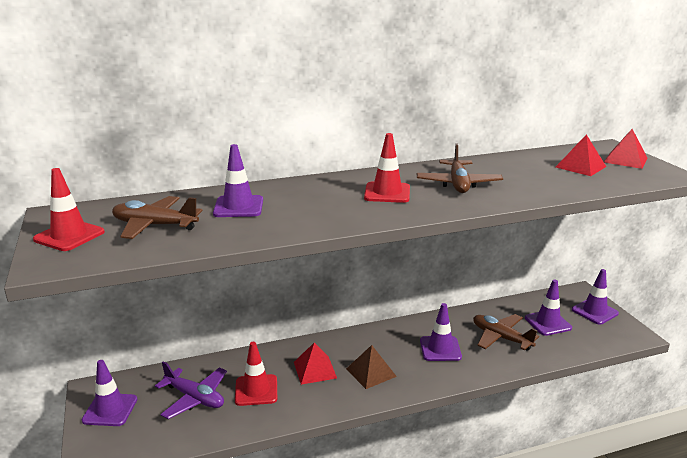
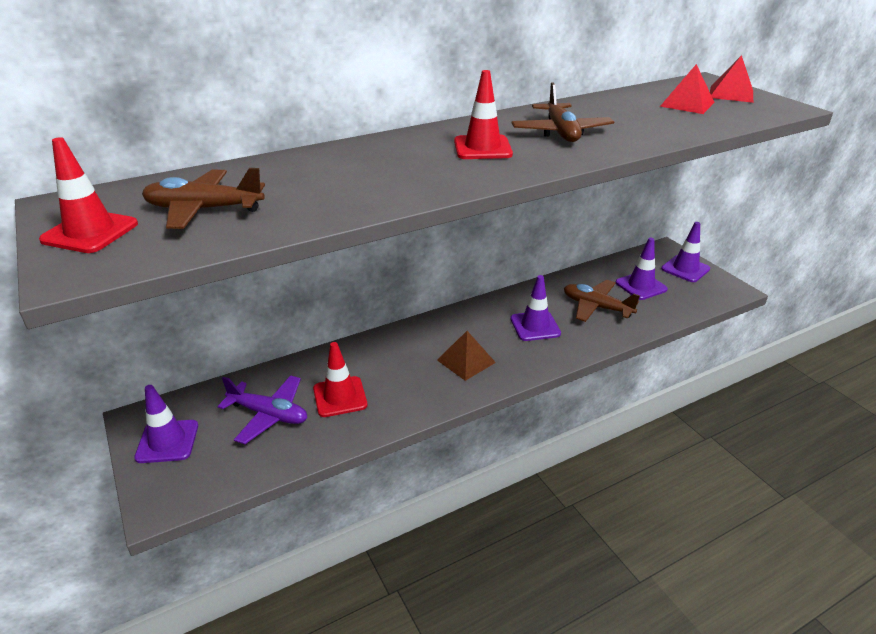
camera: 10 degrees left, 10 degrees up
purple traffic cone [213,144,263,217] -> none
red pyramid [294,342,337,385] -> none

